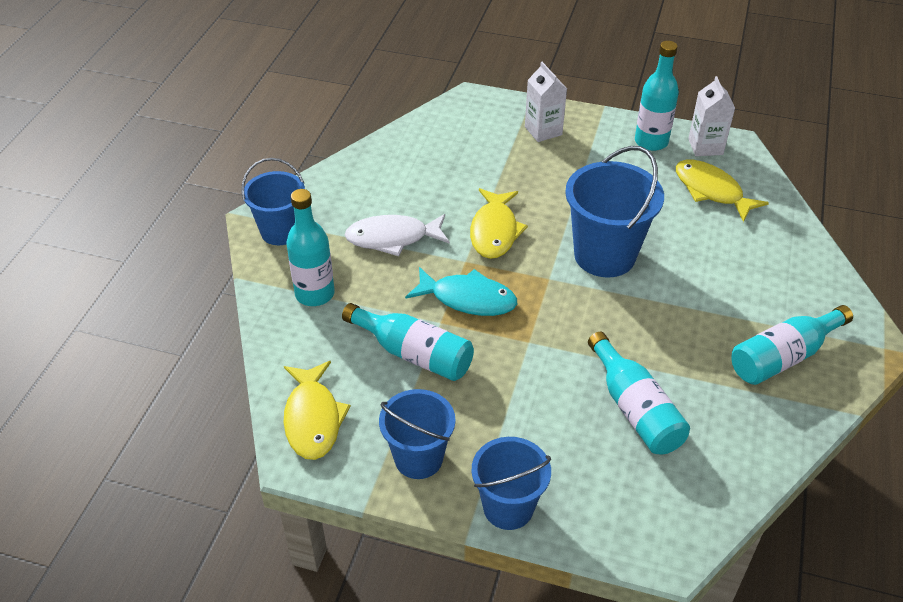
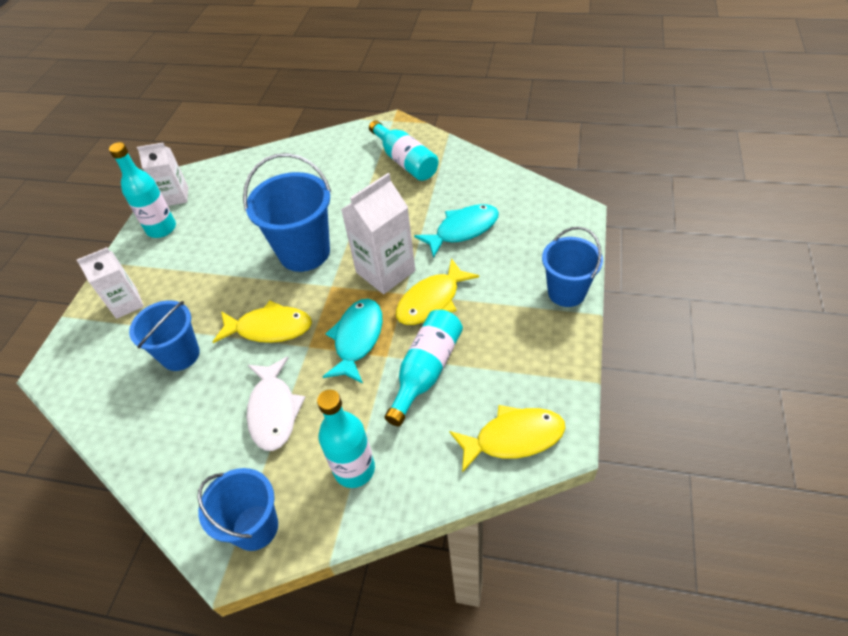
camera: 90 degrees left, 5 degrees up
blue bucket [379,389,455,479] -> blue bucket moved to [129,300,200,371]
turquoise bottle [588,332,690,455] -> turquoise fish [414,204,499,258]
yellow fish [676,160,769,222] -> yellow fish moved to [396,258,479,325]
none -> white carton [341,173,415,294]

